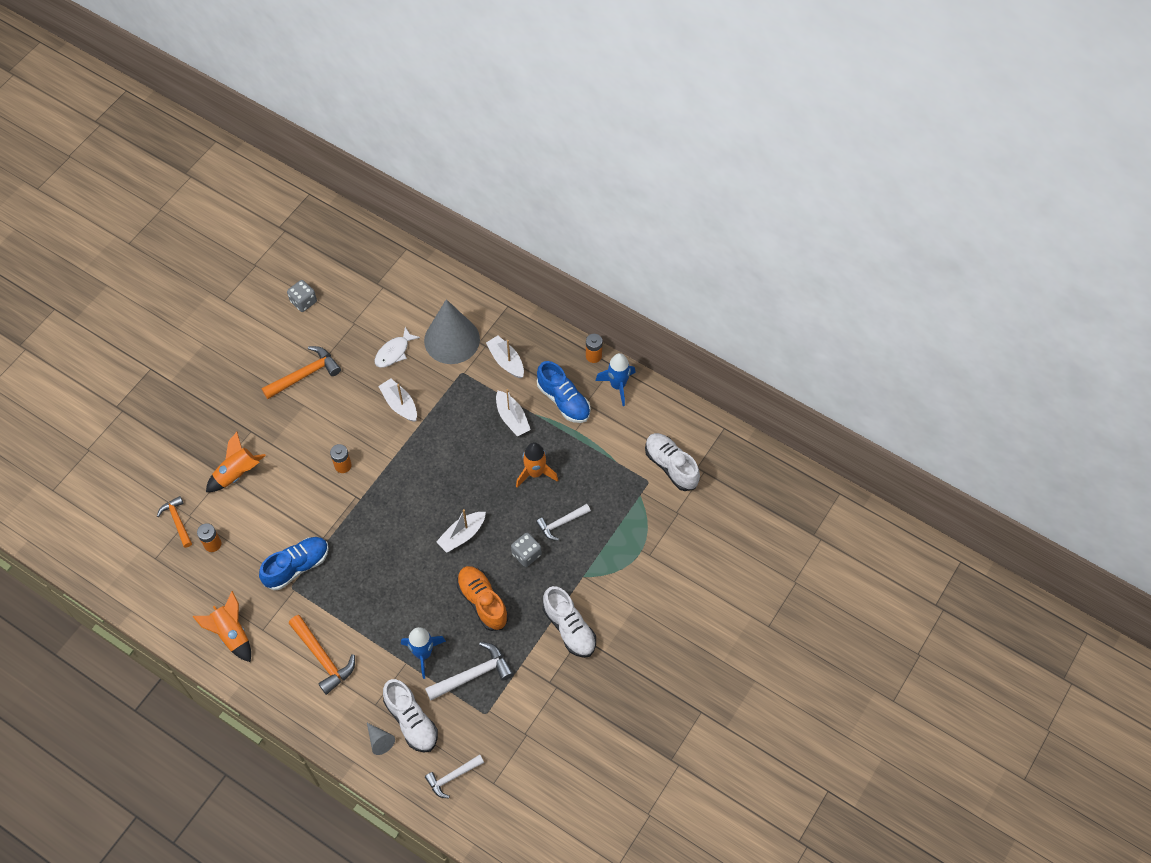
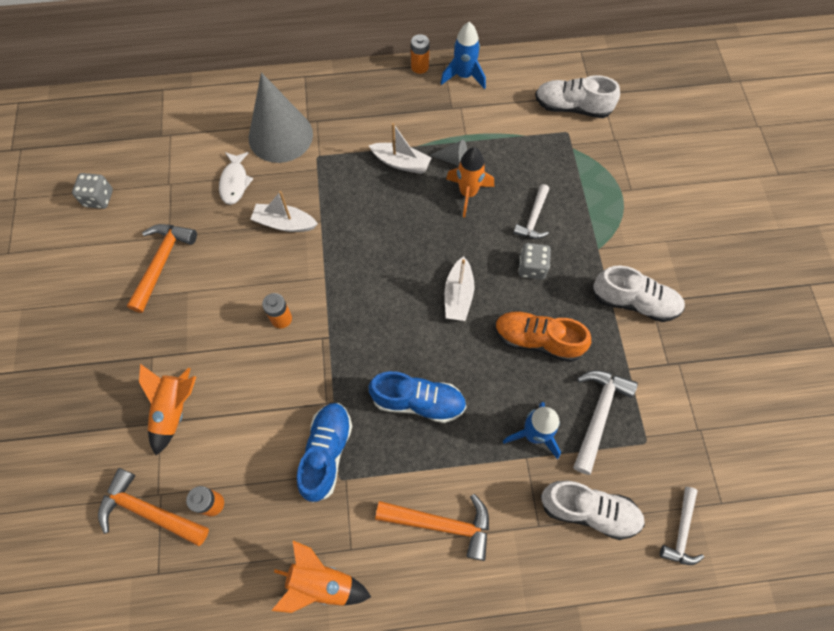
camera: 40 degrees left, 5 degrees up
orange hammer [157,496,192,548] -> orange hammer [98,468,209,546], size x1.51
grey cone [367,723,395,755] -> grey cone moved to [430,140,467,166]
white boat [486,335,524,378] -> none
blue shoe [537,361,591,423] -> blue shoe moved to [369,371,466,423]

